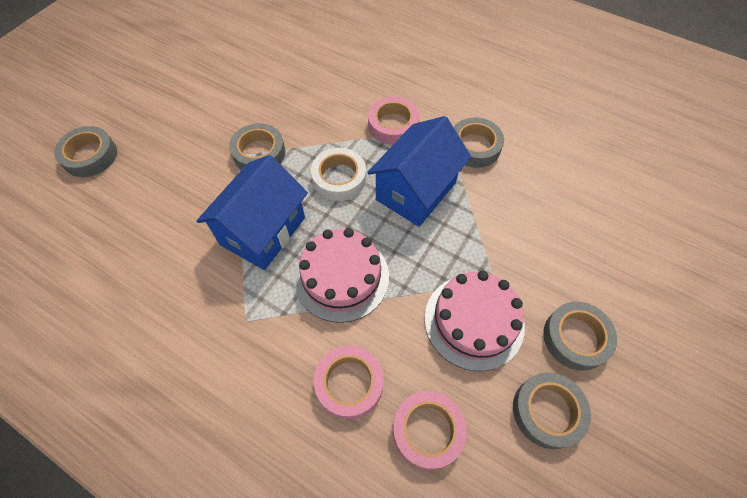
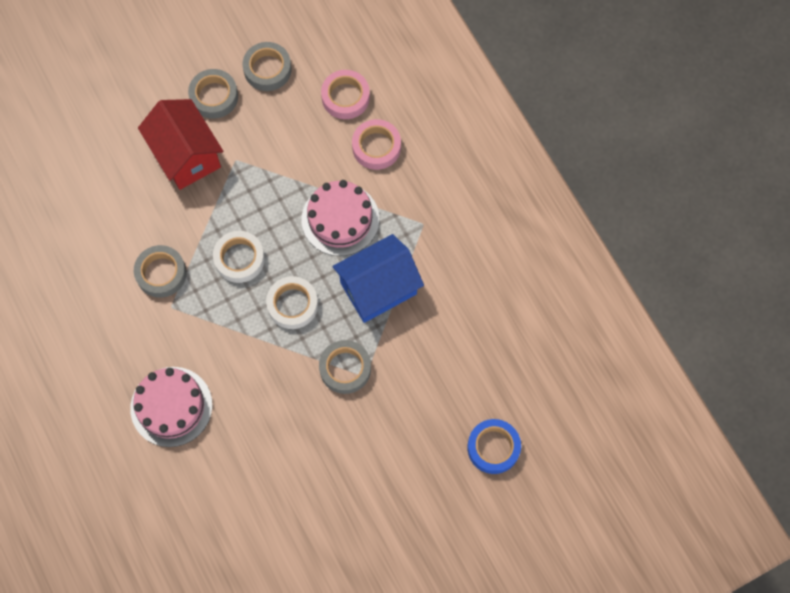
camera: 150 degrees left, 10 degrees up
grey tape [54,126,117,177] -> blue tape [467,419,521,474]
blue house [367,116,471,227] -> white tape [213,231,265,283]
pink tape [368,97,419,145] -> none
pink cake [424,271,525,371] -> pink cake moved to [130,367,212,447]
none -> red house [138,99,223,190]

